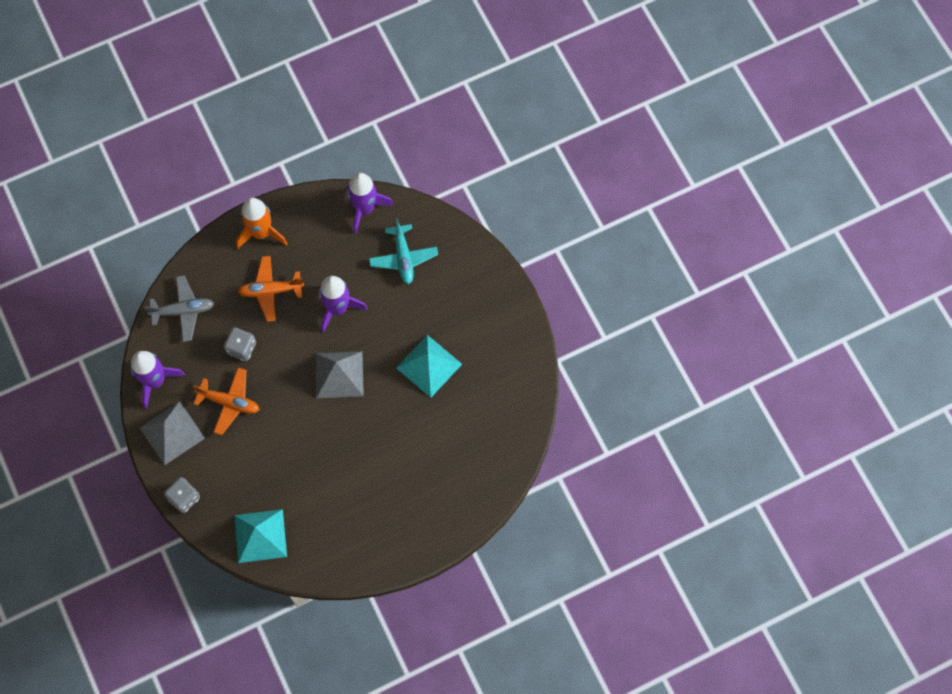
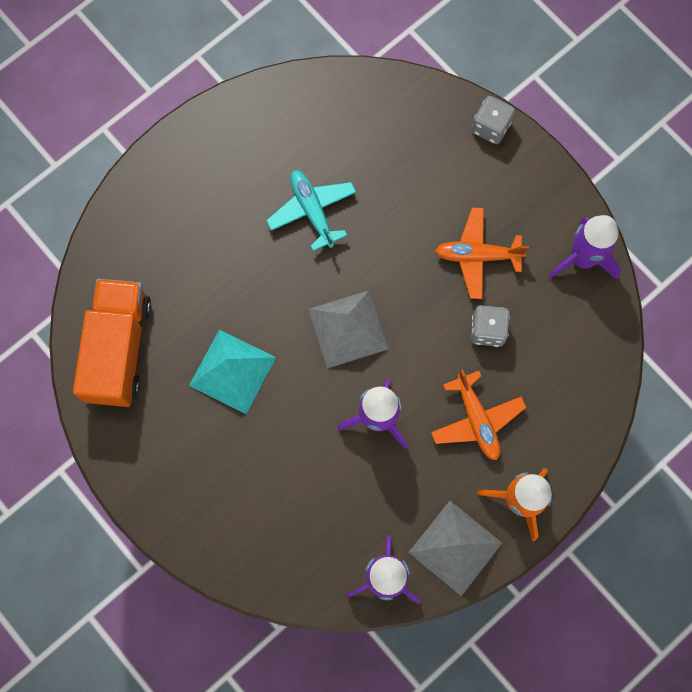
camera: 165 degrees right, 5 degrees up
grey pyramid [139,401,205,465] -> grey pyramid moved to [408,501,502,596]
grey plane [145,275,214,342] -> none
turquoise pyramid [234,509,287,563] -> none
orange plane [238,256,304,322] -> orange plane turned 90 degrees clockwise [431,369,527,460]
turquoise plane [369,218,438,284] -> turquoise plane moved to [266,170,356,251]
none -> orange truck [73,279,151,407]

